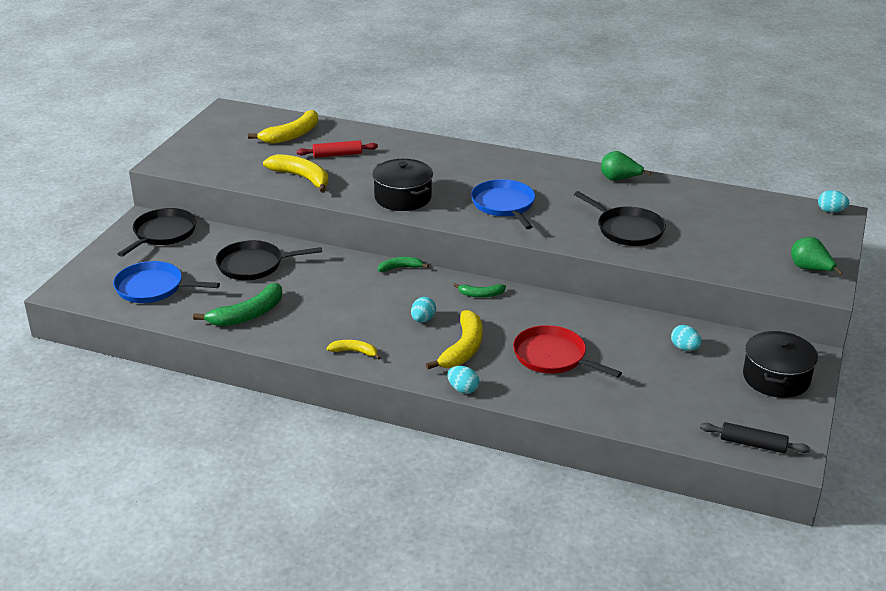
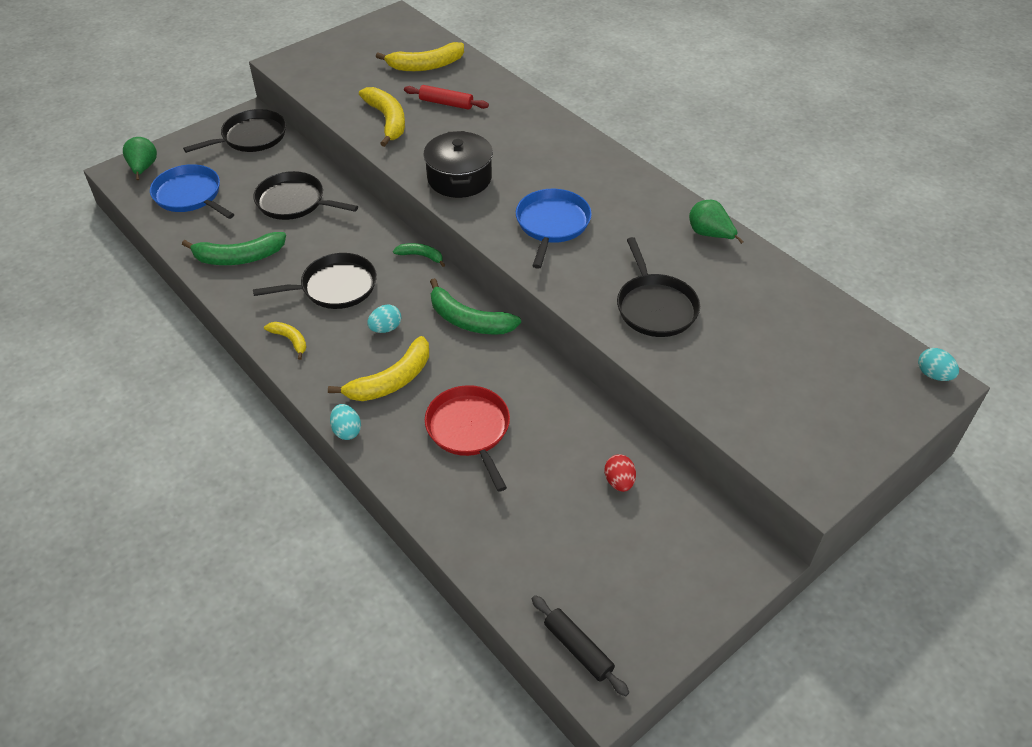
camera: 30 degrees right, 15 degrees up
green banana [453,283,506,298] -> green banana [430,278,521,334], size x1.81
turquoise egg [671,325,702,351] -> red egg [605,454,636,492]
black pot [743,331,818,398] -> none
green pear [791,237,842,275] -> green pear moved to [123,137,157,180]
none -> black pan [253,253,377,309]

